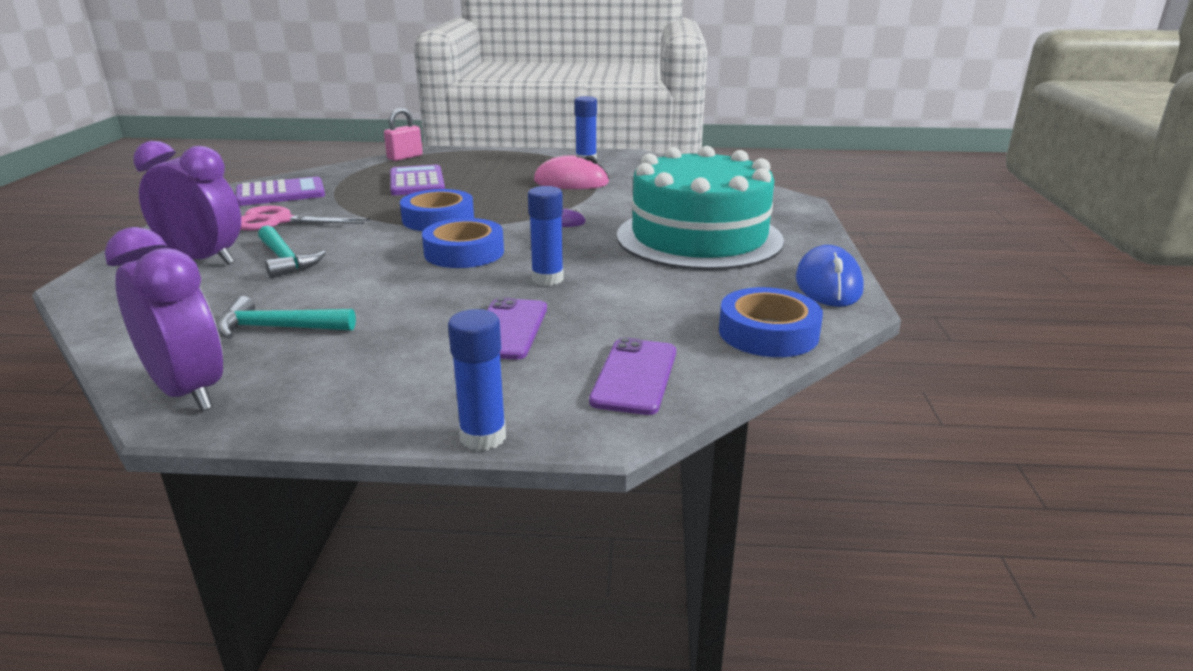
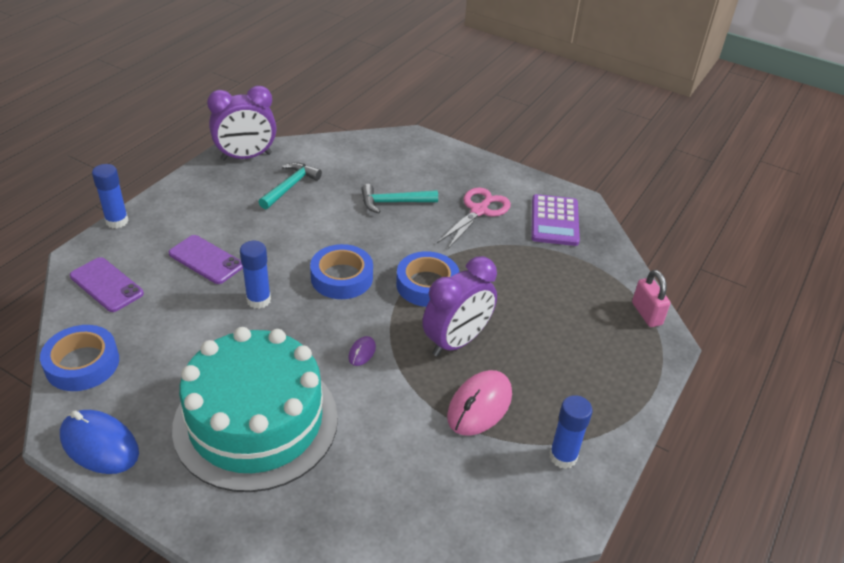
camera: 115 degrees right, 15 degrees up
purple clock [134,141,241,265] -> purple clock moved to [422,256,497,356]
purple calculator [390,165,445,195] -> none

